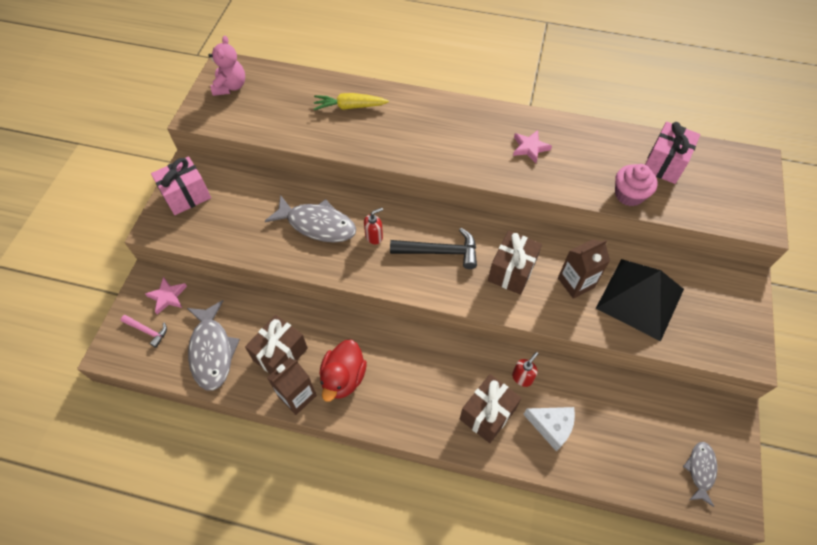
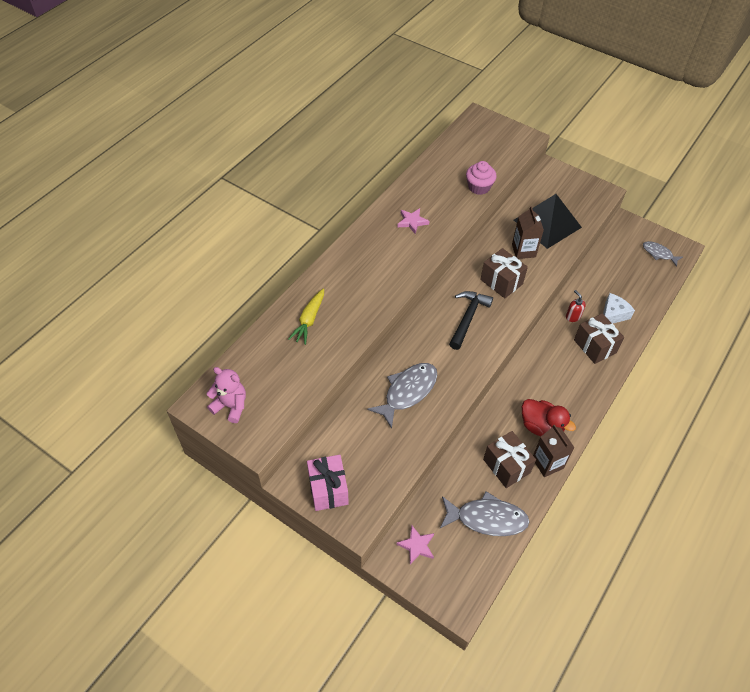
camera: 70 degrees left, 5 degrees down
pink hammer [121,315,167,348] -> none
red soap dispenser [364,208,383,244] -> none
pink gift [645,122,700,184] -> none

